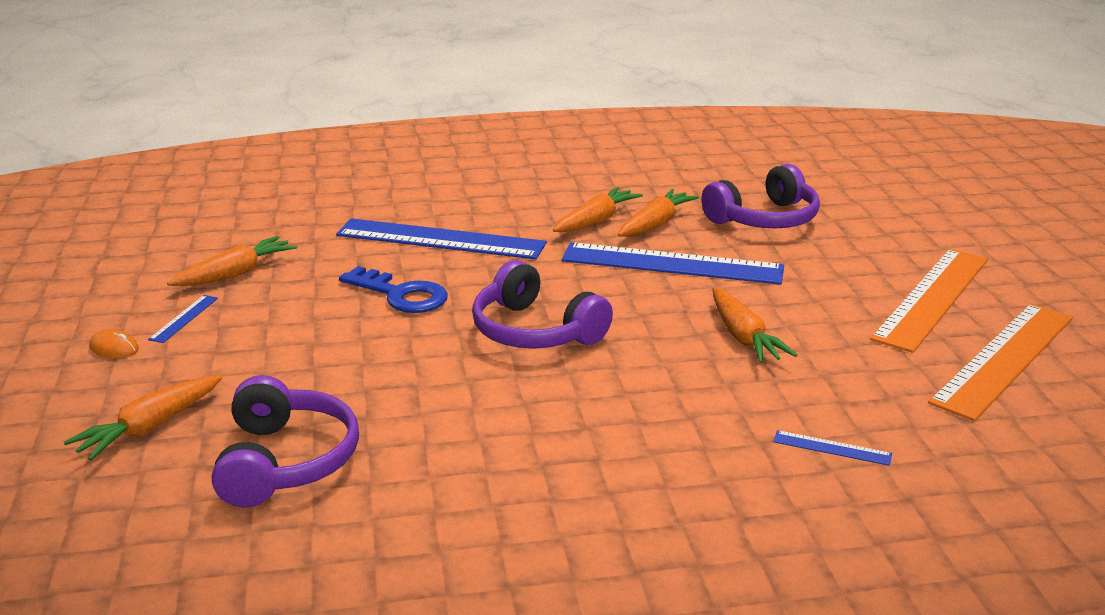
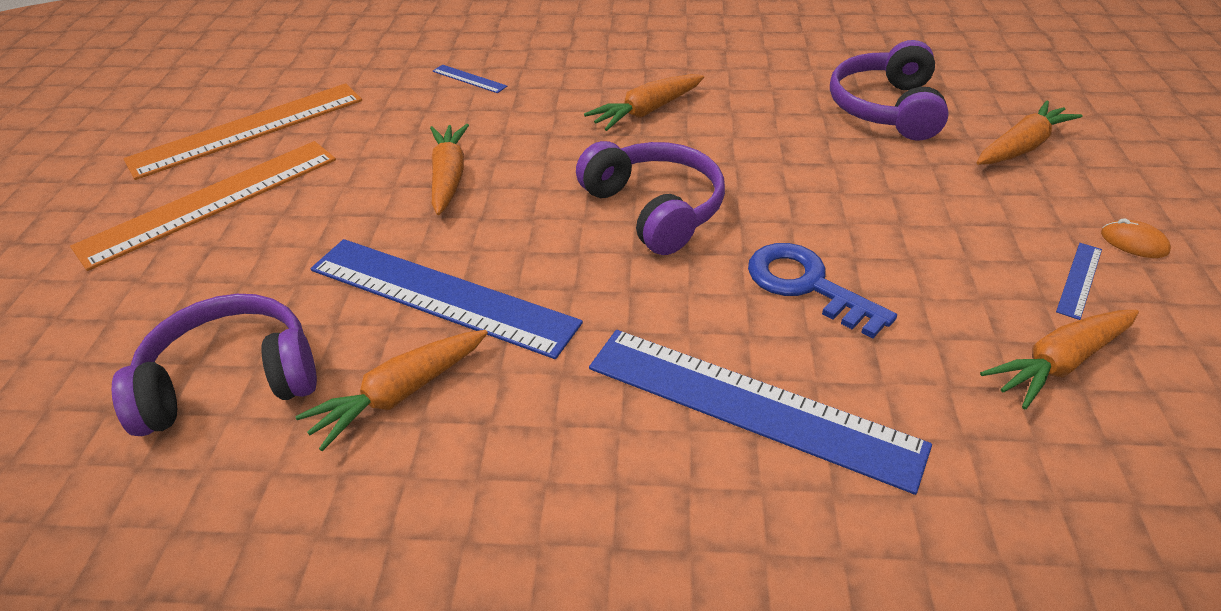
camera: 165 degrees left, 15 degrees up
orange carrot [553,187,643,232] -> orange carrot moved to [584,74,704,131]

